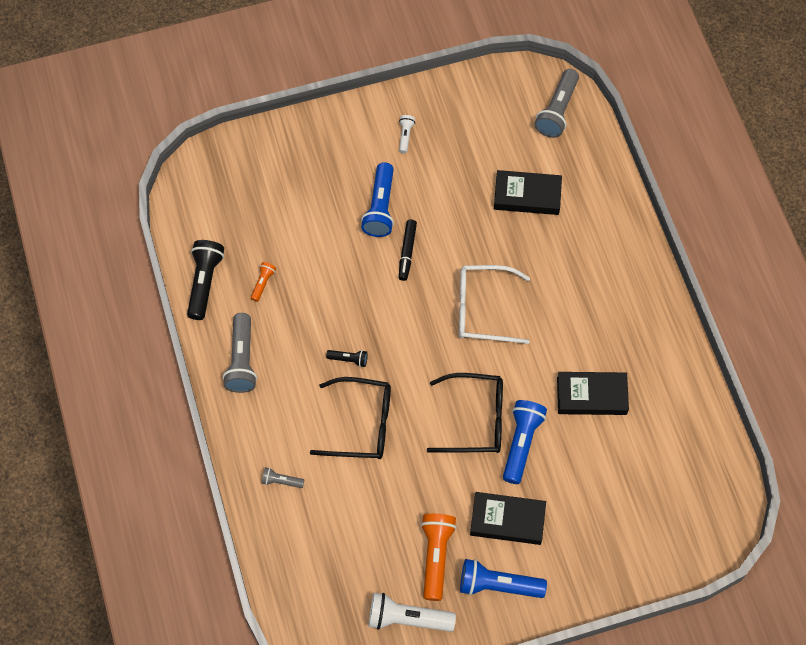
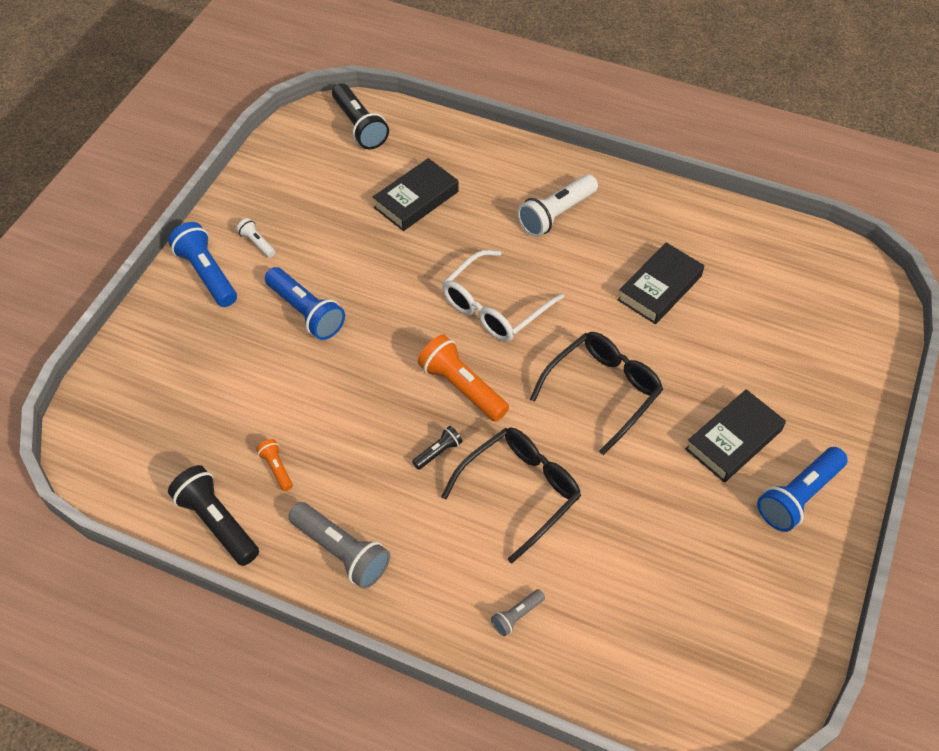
camera: 50 degrees left, 10 degrees down
white flashlight [369,593,456,632] -> white flashlight moved to [517,174,598,237]
black marker [399,219,417,281] -> none
orange flashlight [421,514,457,601] -> orange flashlight moved to [418,334,509,422]
blue flashlight [503,400,547,484] -> blue flashlight moved to [168,222,237,307]
grey flashlight [535,69,579,138] -> black flashlight [332,83,389,149]

